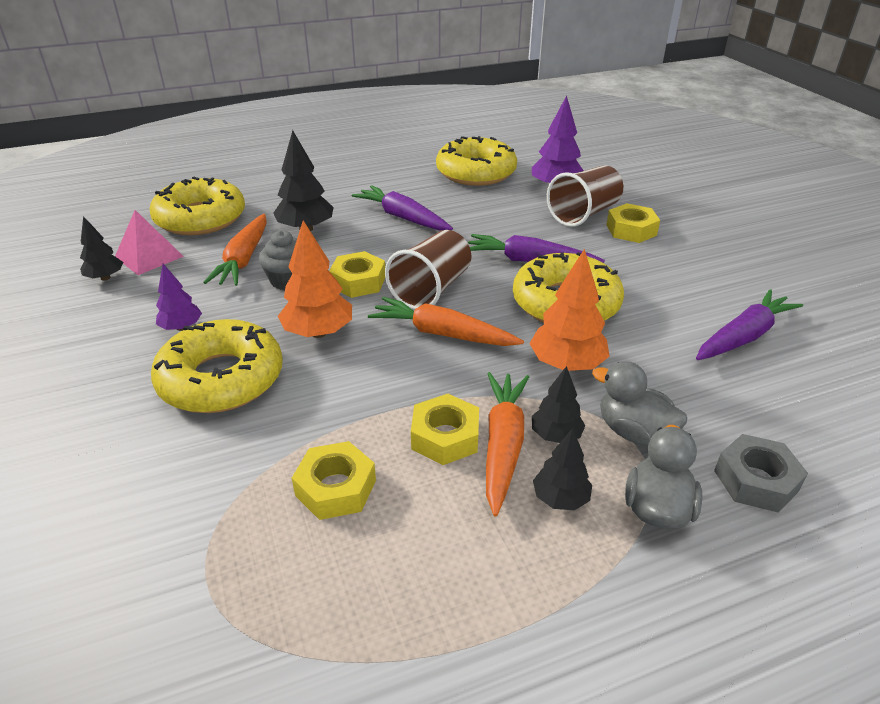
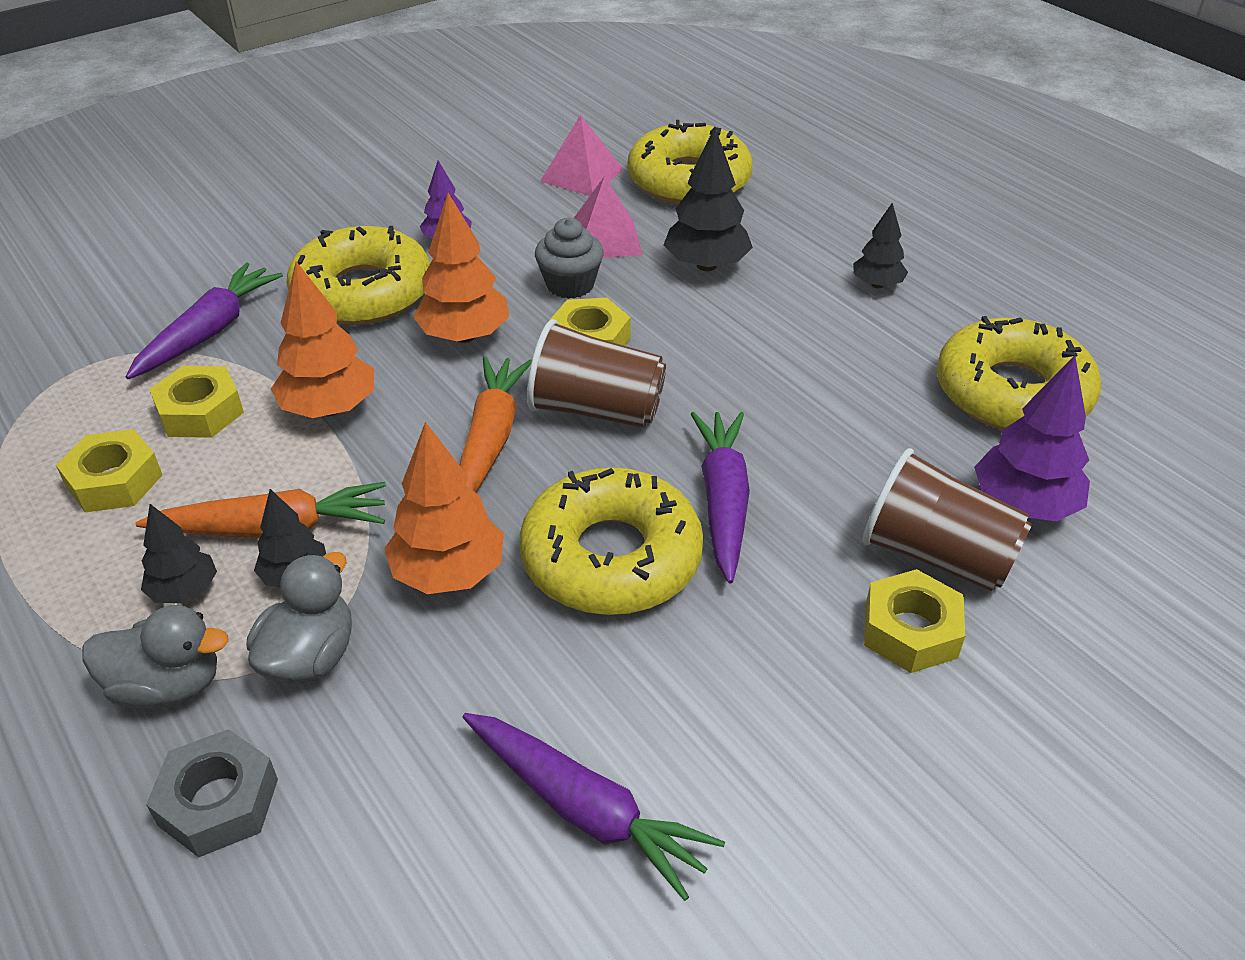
camera: 75 degrees right, 5 degrees up
black tree [80,216,123,280] -> black tree moved to [853,203,908,288]
orange carrot [203,214,267,286] -> pink pyramid [574,176,643,258]
purple carrot [352,185,453,231] -> purple carrot moved to [126,263,283,379]
yellow nut [411,394,479,465] -> yellow nut moved to [56,429,162,512]
none -> orange tree [271,262,374,418]

